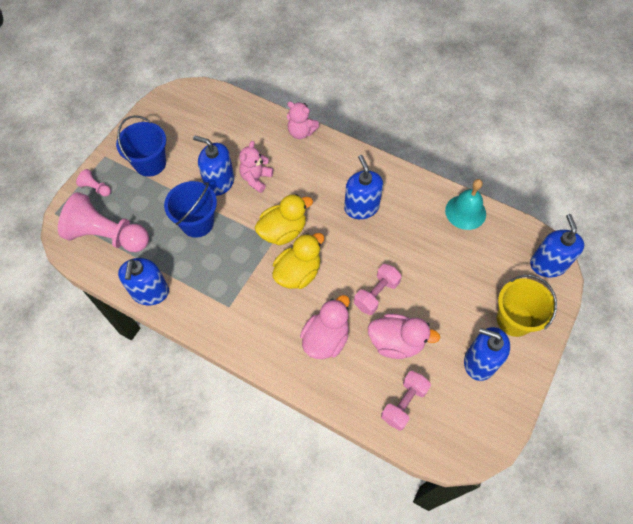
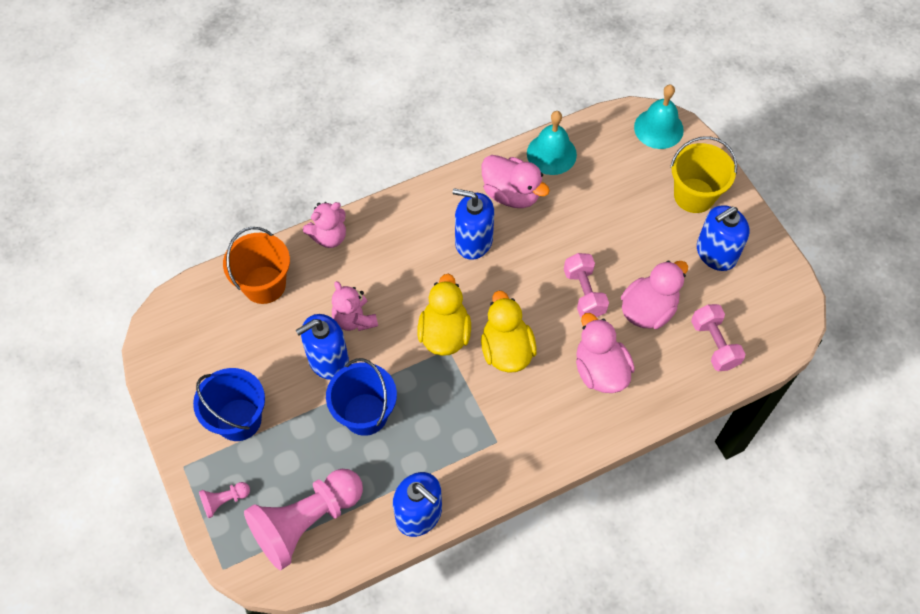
camera: 55 degrees left, 0 degrees up
blue soap dispenser [530,214,584,277] -> turquoise bell [634,85,684,149]
none -> orange bucket [223,227,290,304]
none -> pink duck [482,155,550,208]

